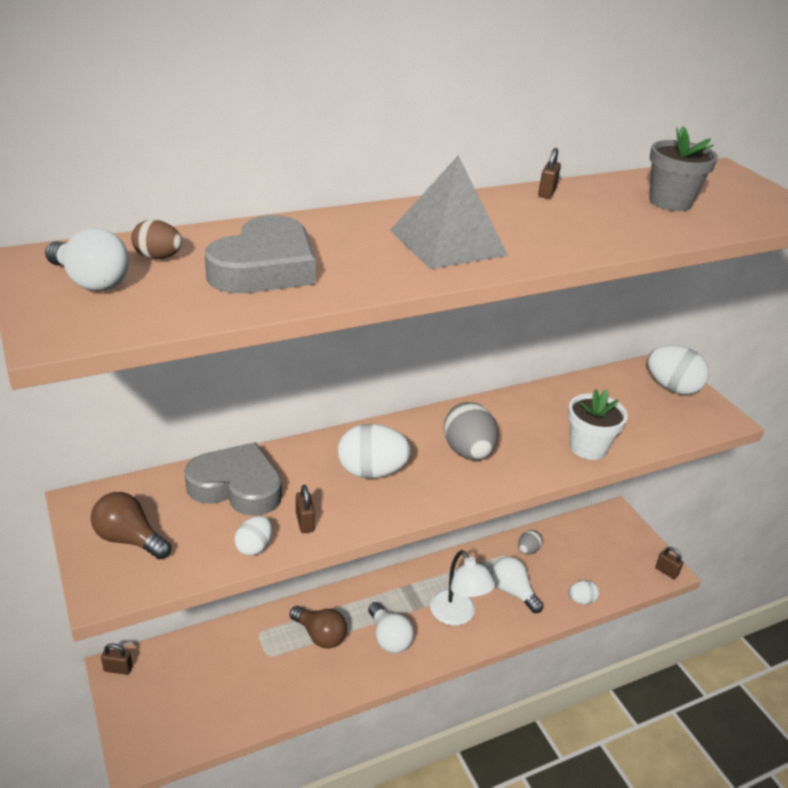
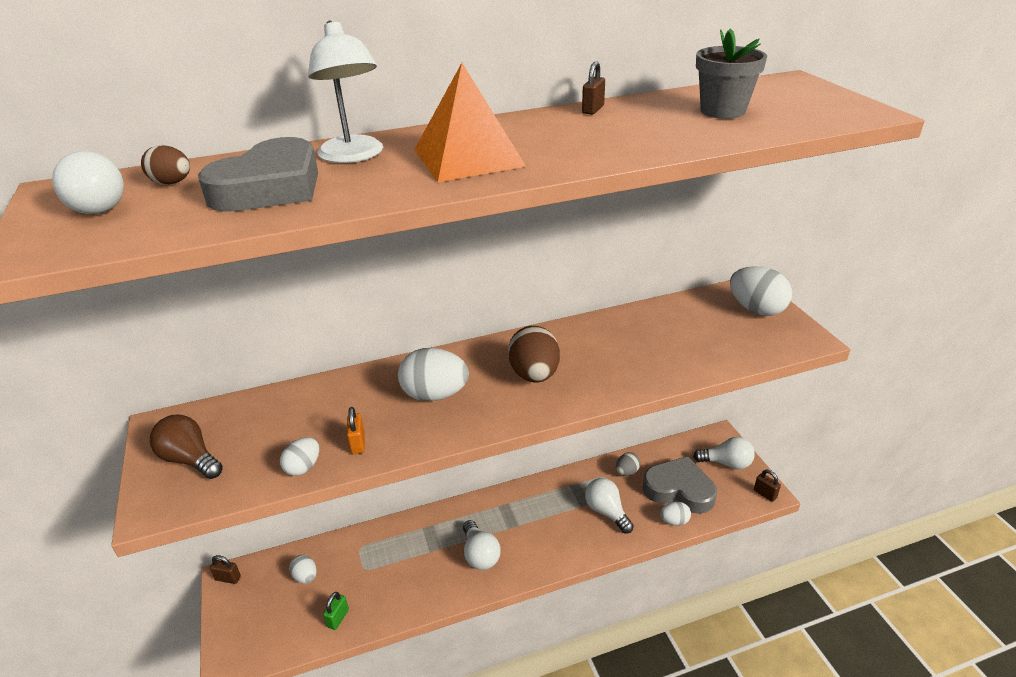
camera: 10 degrees right, 0 degrees up
grey heart [184,442,282,516] -> grey heart moved to [643,456,717,514]
brown light bulb [290,606,347,649] -> none
brown padlock [296,485,315,533] -> orange padlock [347,407,365,454]
grey pyramid [390,156,508,269] -> orange pyramid [414,63,526,182]
white lamp [430,550,495,626] -> white lamp moved to [308,20,383,163]
grey egg [444,402,498,460] -> brown egg [508,326,560,383]
white flower pot [568,389,628,460] -> none
none -> white egg [289,555,317,584]
none -> green padlock [323,592,349,630]
none -> white light bulb [693,437,755,469]

